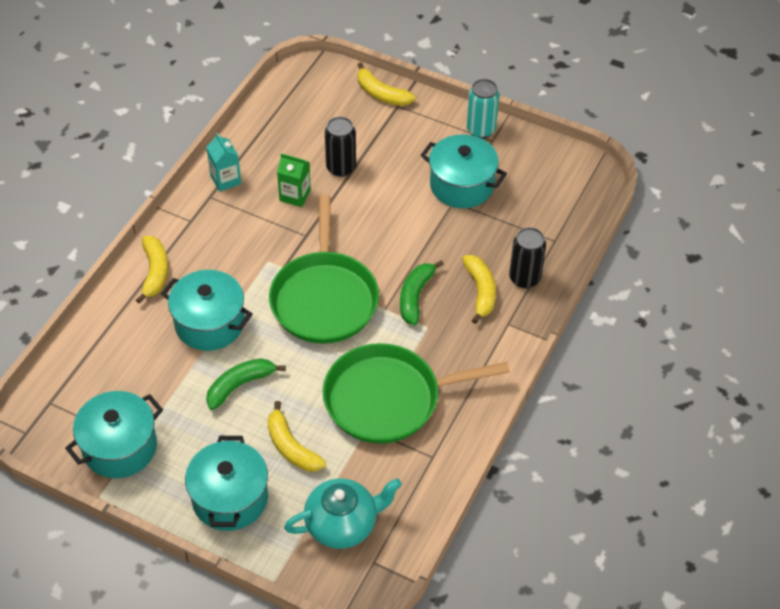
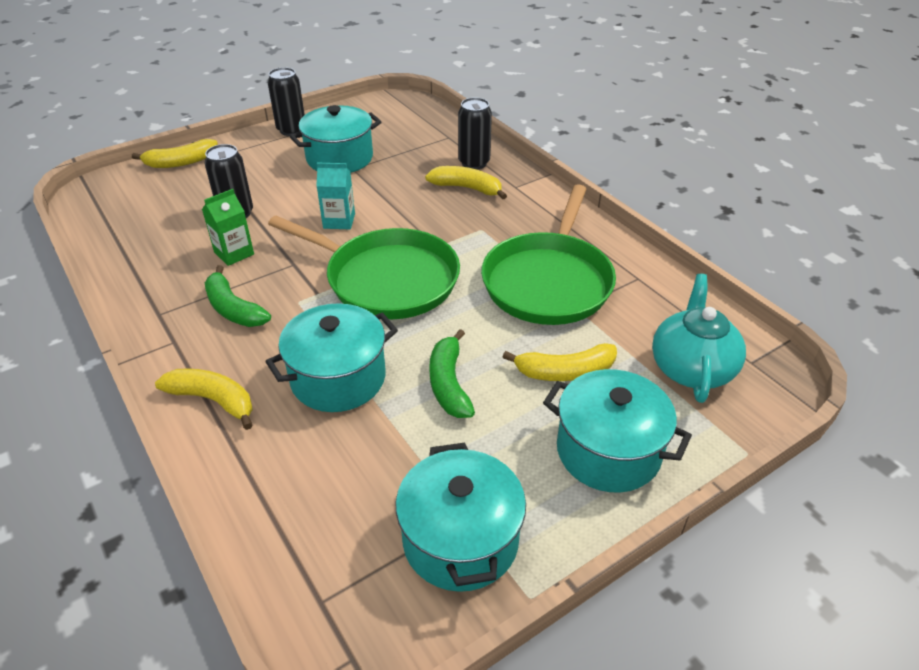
camera: 60 degrees left, 10 degrees down
turquoise carton [206,133,241,192] -> turquoise carton moved to [316,163,355,229]
green banana [400,260,444,325] -> green banana moved to [205,265,271,327]
turquoise can [467,79,499,139] -> black can [268,67,305,136]

